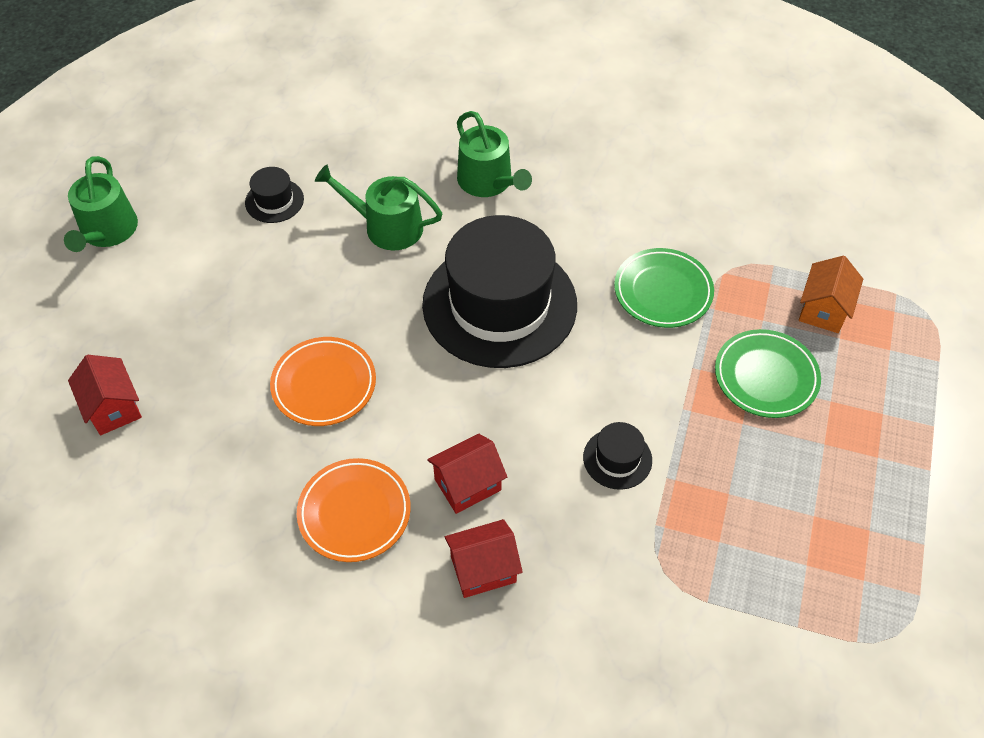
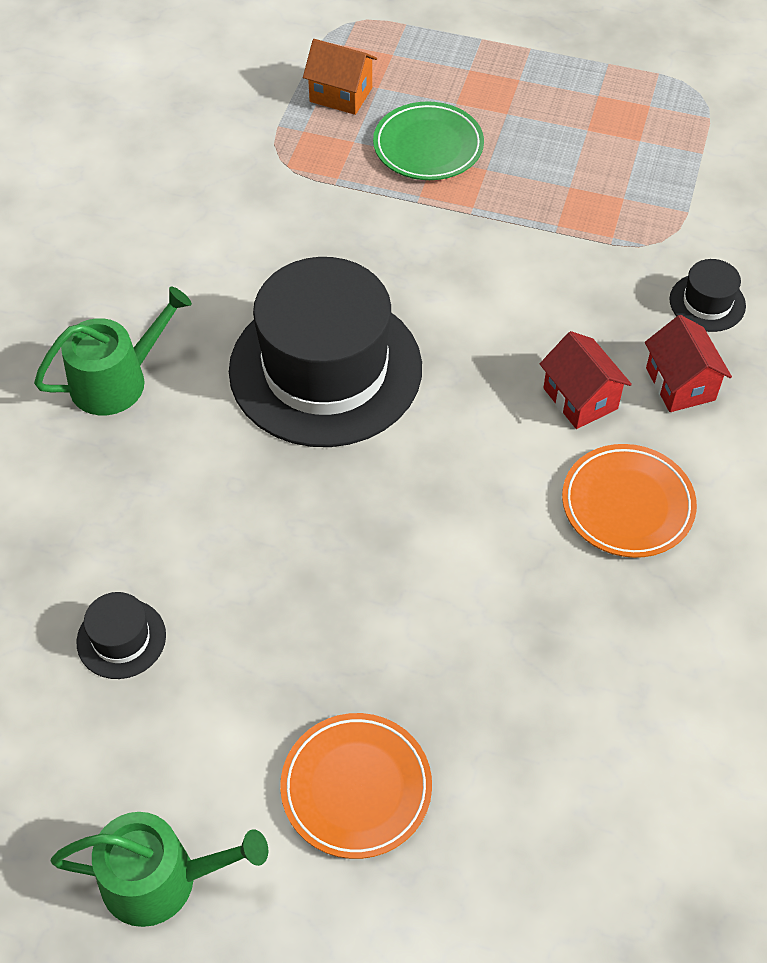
camera: 90 degrees left, 0 degrees up
red house [68,355,142,435] -> none
orange plate [270,337,376,426] -> orange plate moved to [280,713,432,859]
green watering can [315,165,443,250] -> none
black hat [583,422,652,490] -> black hat moved to [669,259,746,332]
green plate [614,248,714,328] -> none

